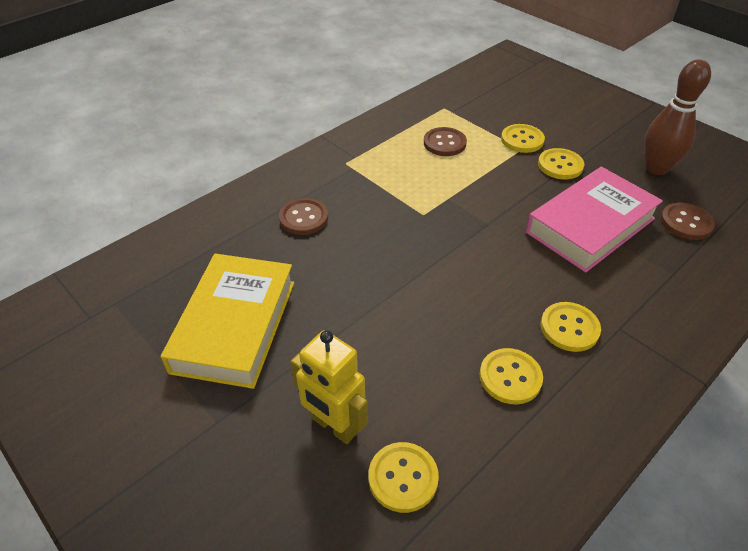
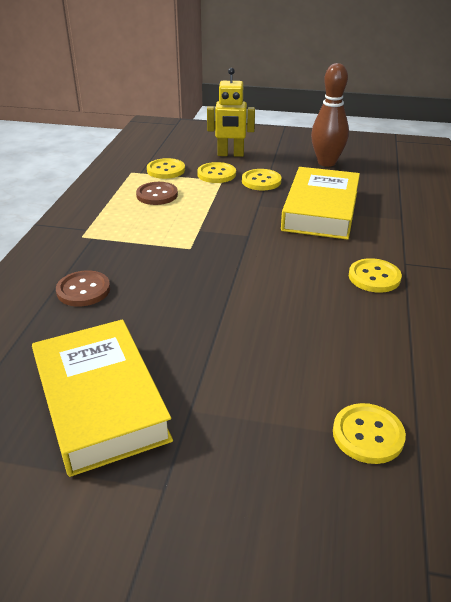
camera: 35 degrees left, 10 degrees down
yellow robot [290,330,368,444] -> yellow robot moved to [207,68,255,157]
yellow button [479,348,543,404] -> yellow button moved to [147,158,185,179]
pink book [526,167,663,273] -> yellow book [281,167,360,240]
brown button [661,203,715,240] -> none

